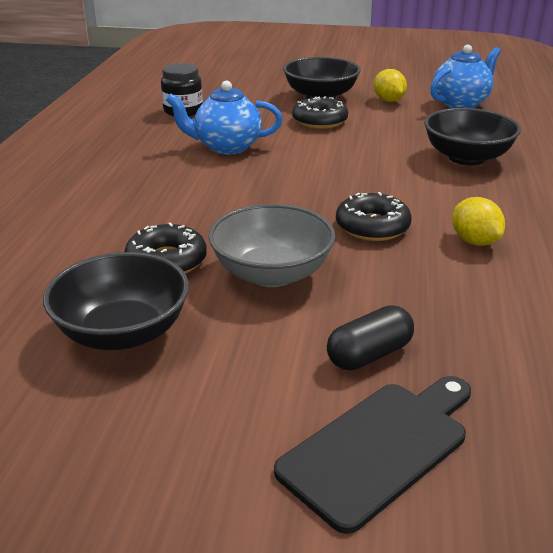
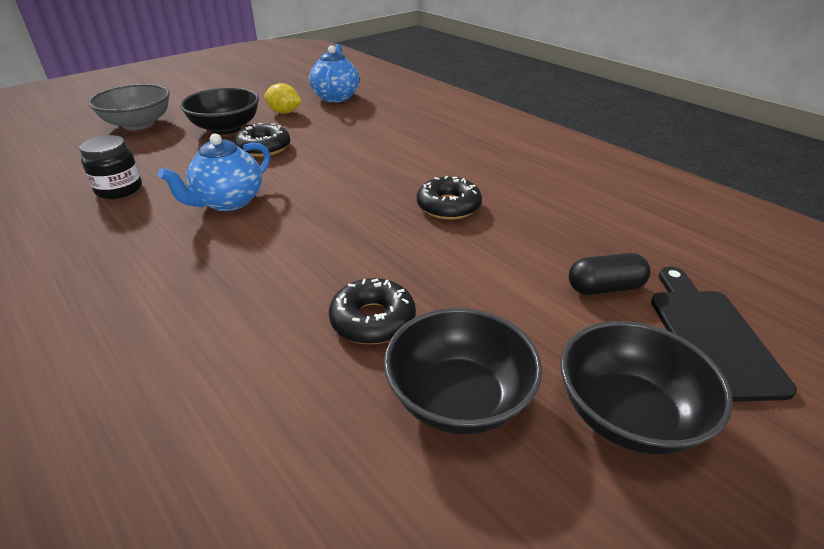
camera: 50 degrees left, 5 degrees up
grey bowl [208,204,335,287] -> grey bowl moved to [88,84,170,130]
black capsule [327,305,414,370] -> black capsule turned 75 degrees clockwise [569,253,651,295]
black bowl [424,108,521,166] -> black bowl moved to [560,321,733,454]
yellow lemon [452,197,505,246] -> none

